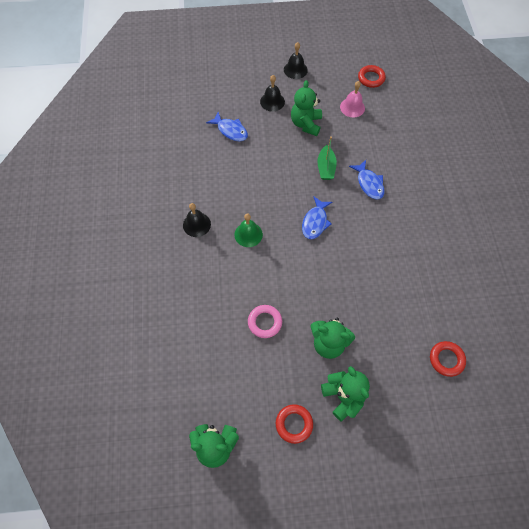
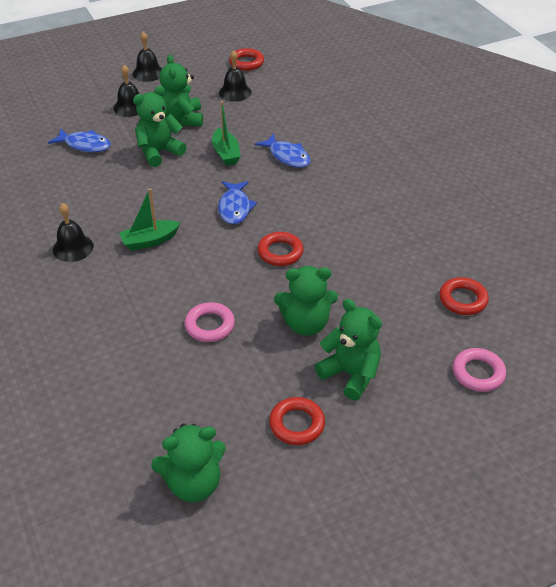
camera: 20 degrees left, 20 degrees down
green bell [234,214,263,247] -> green boat [119,188,180,251]
pink bell [340,81,365,117] -> black bell [219,50,252,102]
none -> green teddy bear [133,86,187,167]
none -> red ring [257,232,304,266]
none -> pink ring [453,348,506,392]

